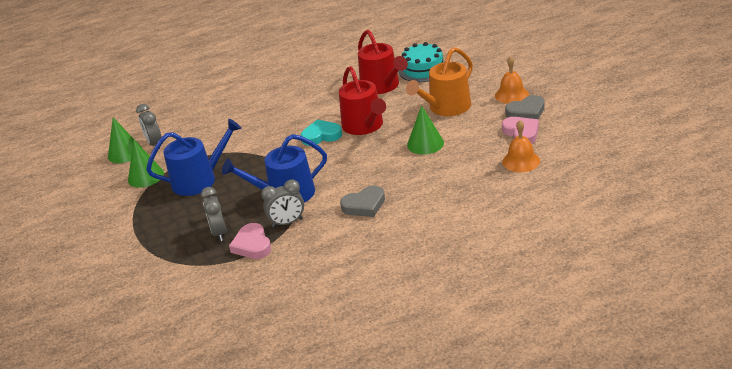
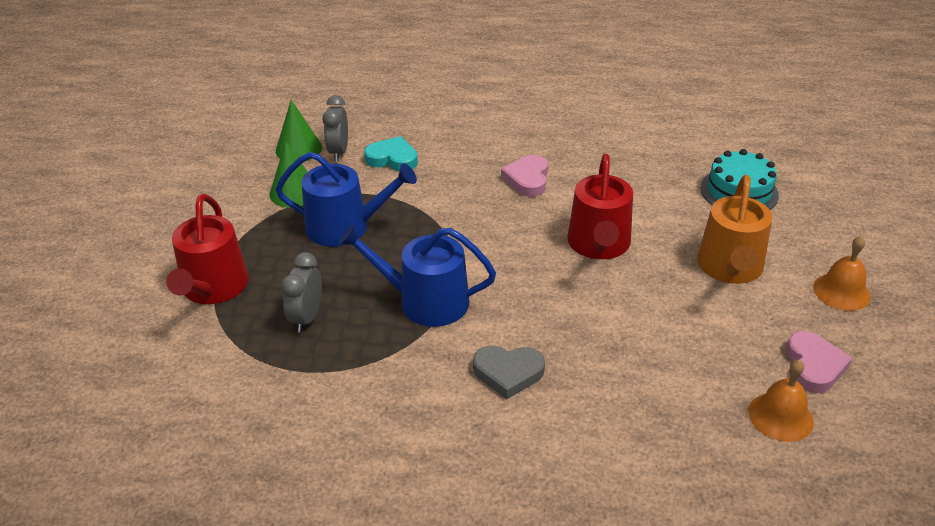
camera: 25 degrees right, 5 degrees up
pink heart [229,223,271,259] -> pink heart moved to [501,155,548,197]
grey clock [261,179,304,227] -> none
turquoise heart [301,119,342,146] -> turquoise heart moved to [364,136,418,171]
red watering can [358,30,408,94] -> red watering can moved to [166,194,249,304]
orange watering can [406,47,473,116] -> orange watering can turned 60 degrees counterclockwise [697,175,773,284]
green cone [407,105,444,155] -> none
grey heart [505,95,545,119] -> none

